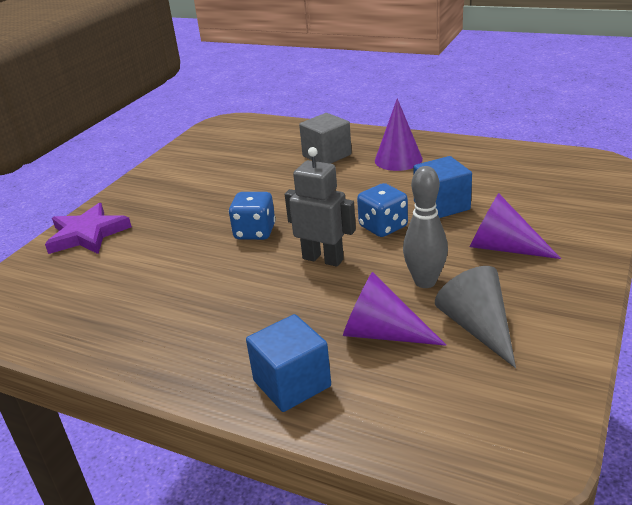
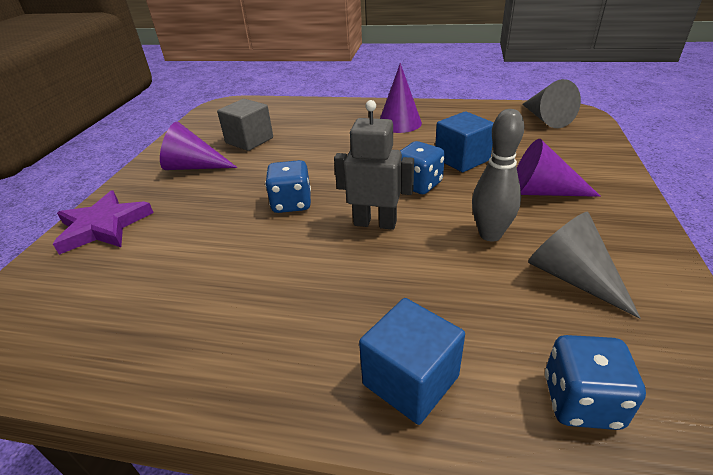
camera: 15 degrees left, 5 degrees up
grey cube [299,113,352,164] -> grey cube moved to [217,99,273,151]
purple cone [343,272,446,346] -> purple cone moved to [160,122,238,170]
none -> grey cone [522,79,581,128]
none -> blue dice [545,335,646,430]

